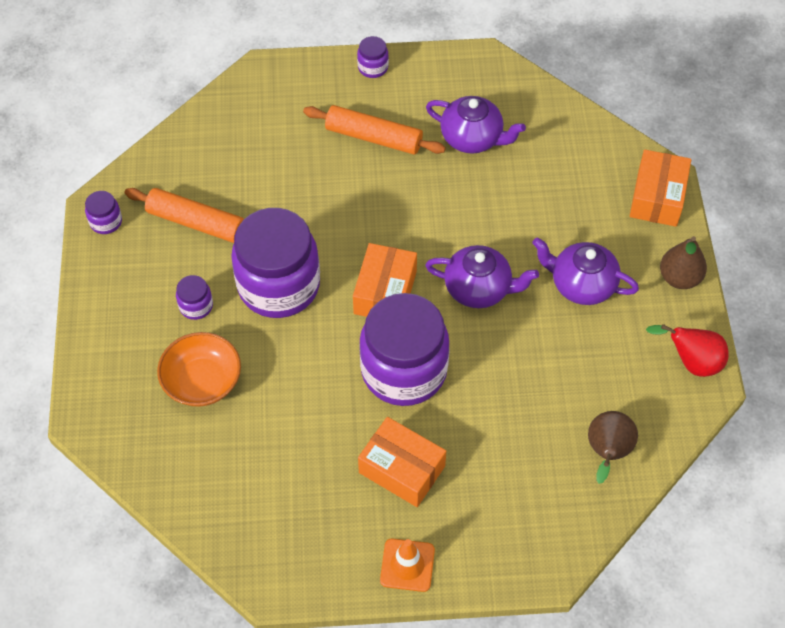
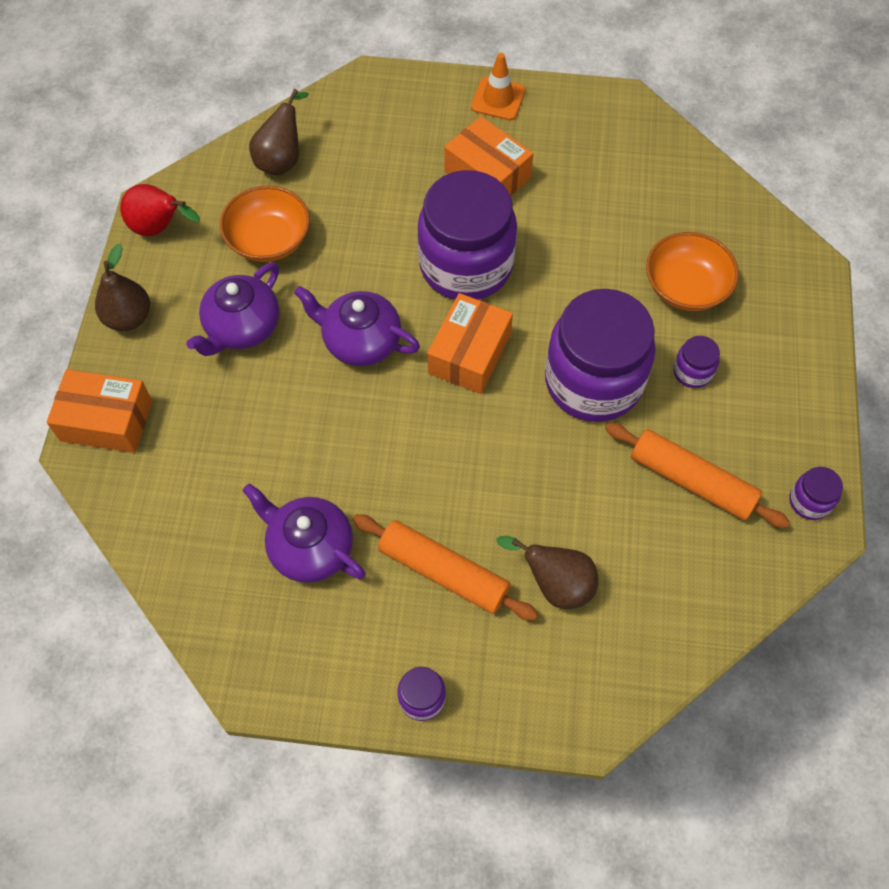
camera: 170 degrees left, 5 degrees up
purple teapot [532,237,639,305] -> purple teapot turned 90 degrees clockwise [186,262,279,356]
orange box [630,150,691,227] -> orange box turned 75 degrees clockwise [47,369,152,453]
none -> orange bowl [220,186,310,262]
none -> brown pear [496,536,598,609]

